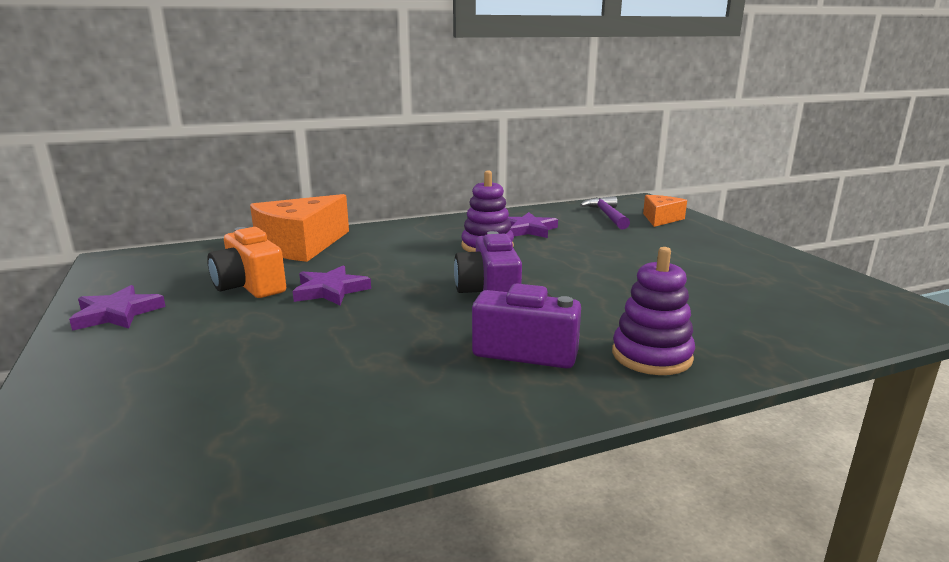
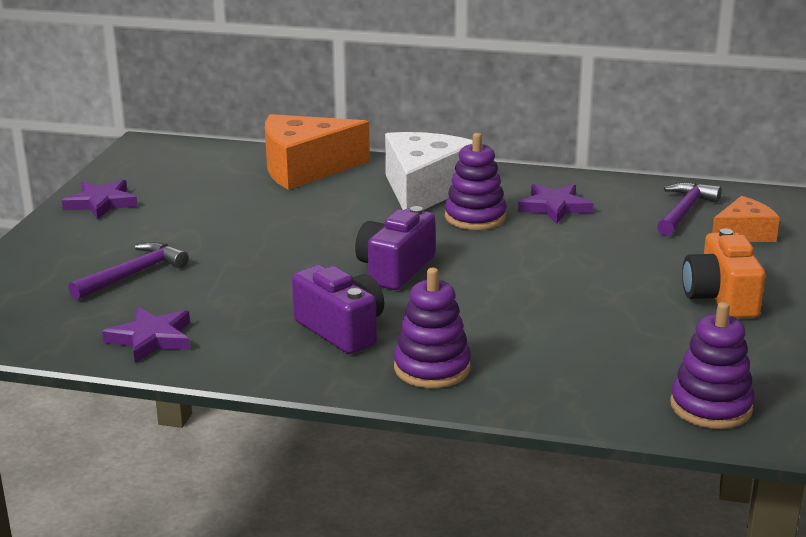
camera: 35 degrees right, 5 degrees up
orange camera [207,227,286,298] -> orange camera moved to [682,229,765,318]
purple star [293,265,371,305] -> purple star moved to [102,307,190,363]
none -> purple hammer [69,242,189,300]
none -> white cheese [385,132,473,210]
none -> purple stacking toy [670,302,755,429]

